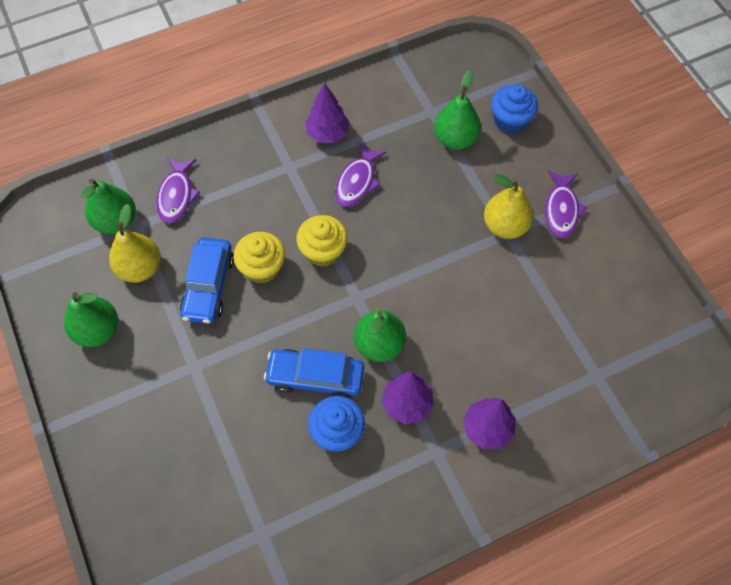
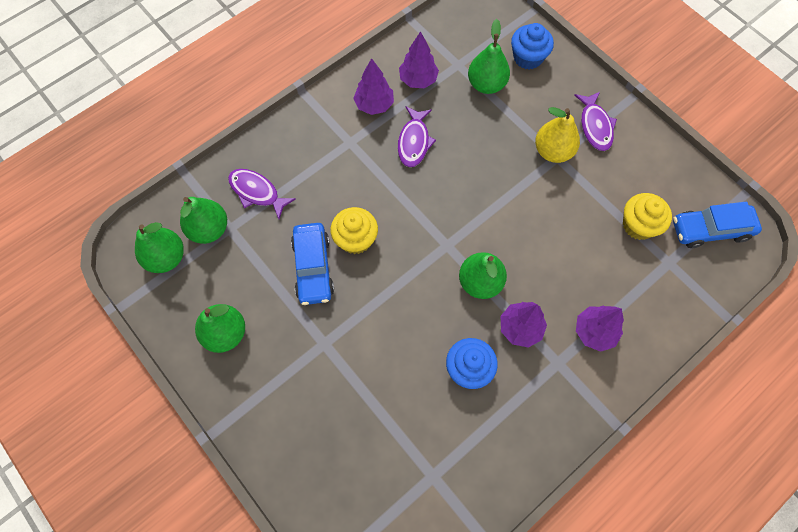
camera: 15 degrees left, 5 degrees up
yellow pear [109,204,161,283] -> none
purple fish [156,157,200,224] -> purple fish turned 135 degrees clockwise [228,169,296,219]
blue car [264,348,364,399] -> blue car moved to [673,202,762,248]
yellow cupcake [296,215,348,267] -> yellow cupcake moved to [623,193,672,240]
none -> green pear [135,222,184,273]
none -> purple tree [399,31,439,88]

